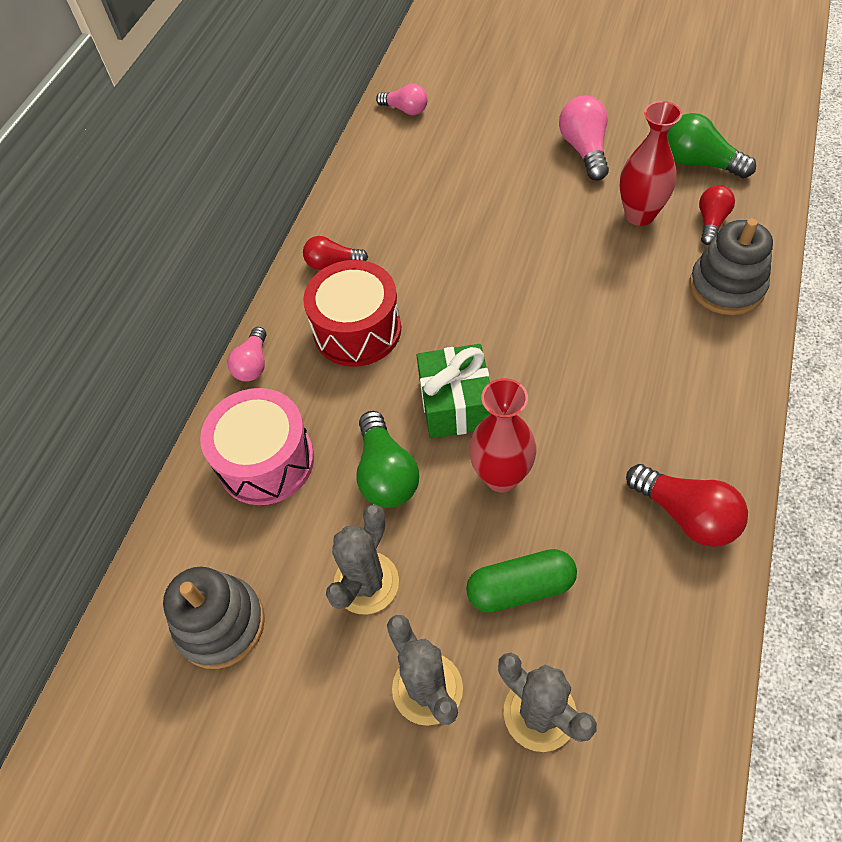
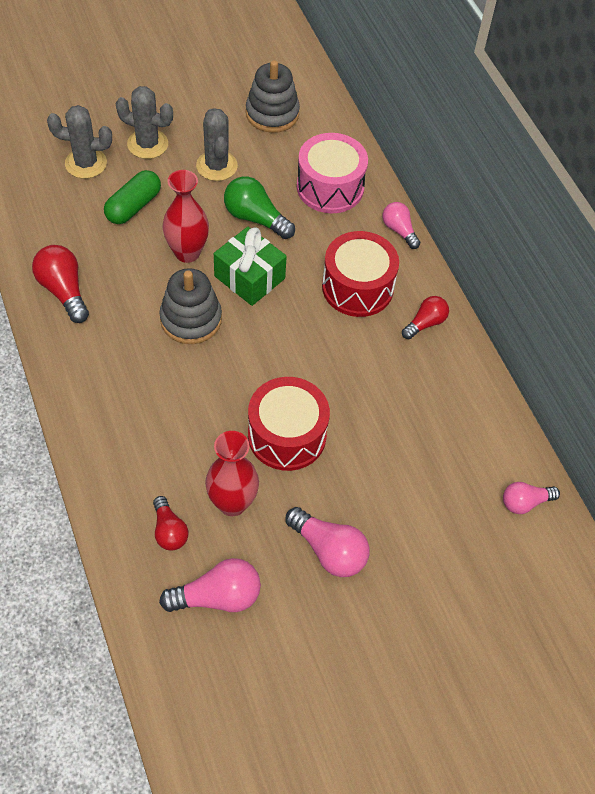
camera: 130 degrees right, 0 degrees up
red light bulb [626,464,748,547] -> red light bulb turned 60 degrees clockwise [32,245,89,323]
green light bulb [667,113,756,178] -> pink light bulb [159,558,261,612]
grey stacking toy [690,218,773,315] -> grey stacking toy moved to [159,268,222,344]
none -> red drum [248,377,330,471]

